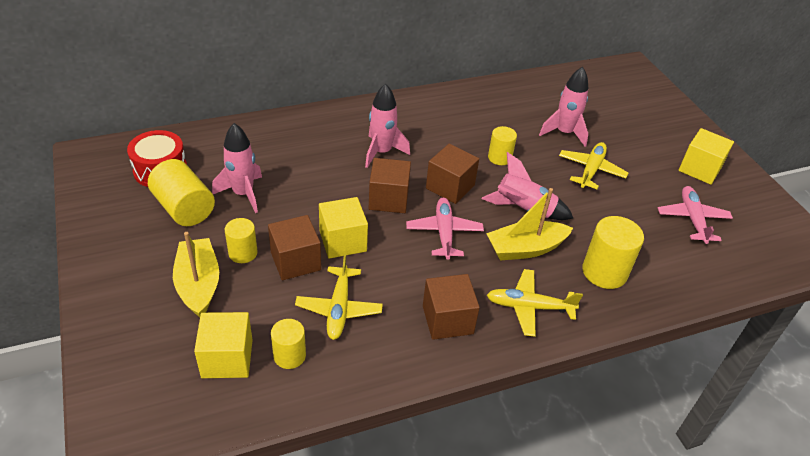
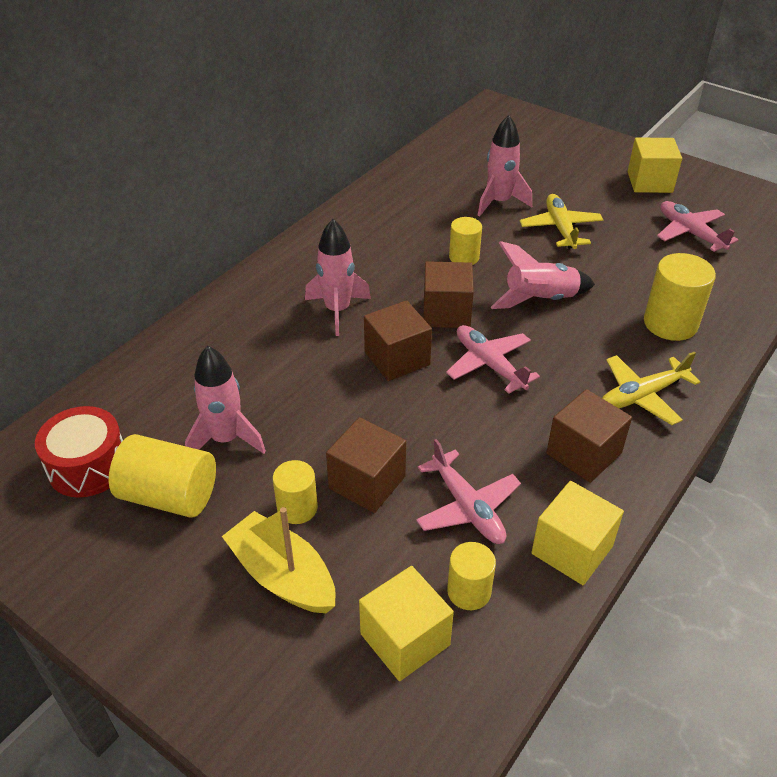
camera: 30 degrees left, 0 degrees up
yellow plane [295,254,383,340] -> pink plane [416,439,521,544]
yellow cube [319,197,368,259] -> yellow cube moved to [531,481,624,585]
yellow boat [486,188,573,261] -> none

